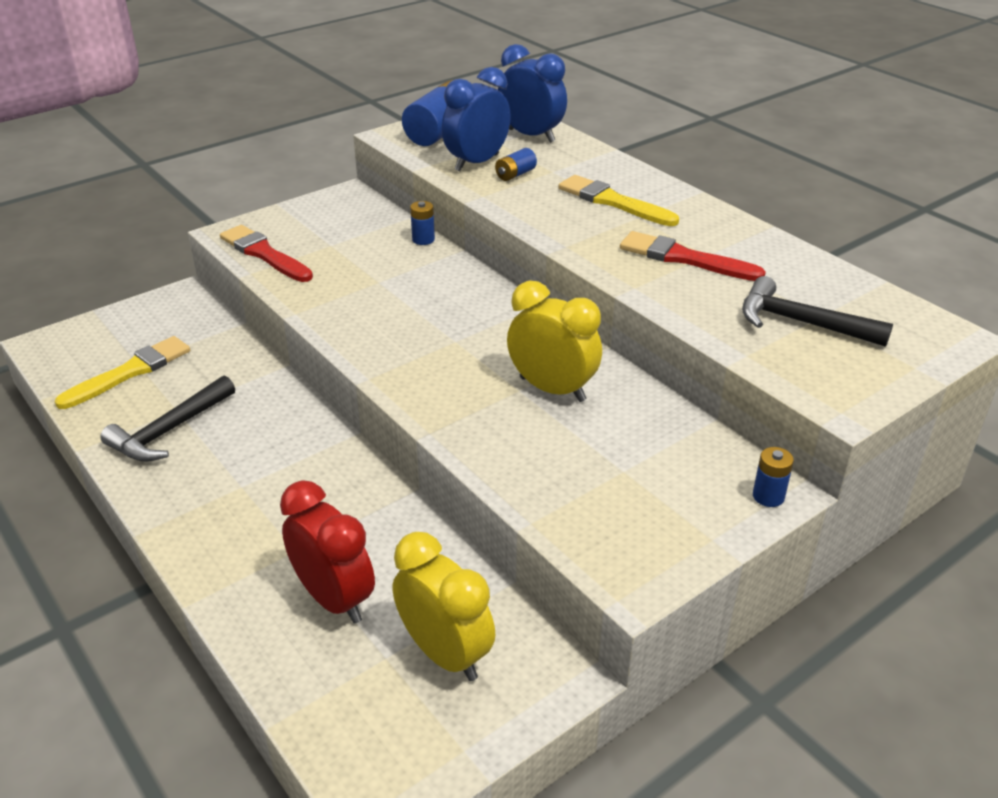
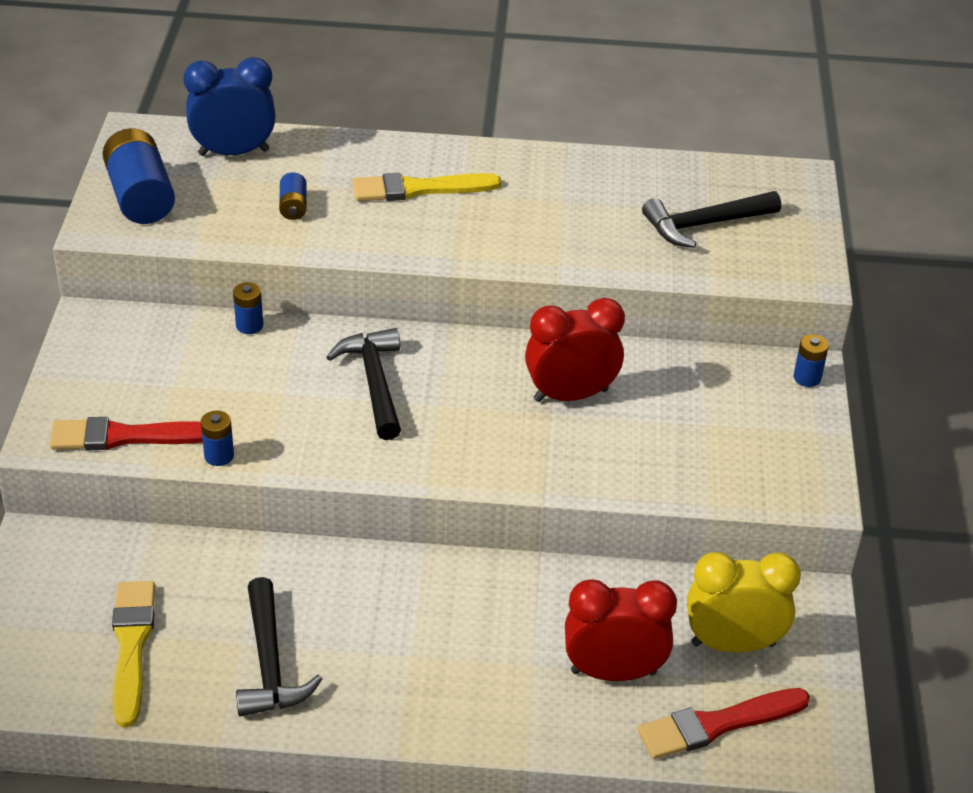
camera: 50 degrees left, 5 degrees up
blue clock [442,67,511,171] -> none
yellow clock [507,281,602,402] -> red clock [525,298,625,402]
red brush [620,231,766,281] -> red brush moved to [637,688,810,759]
none -> blue battery [201,410,234,466]
none -> black hammer [326,328,401,440]

